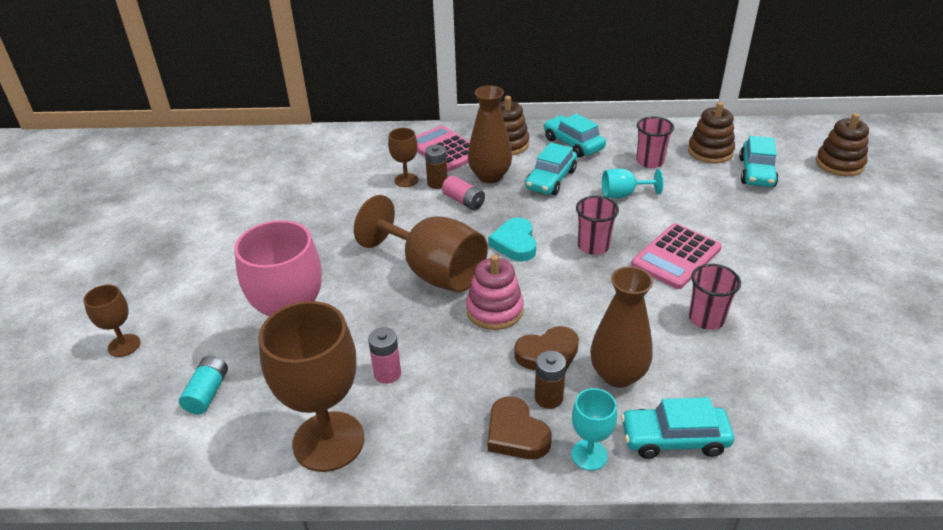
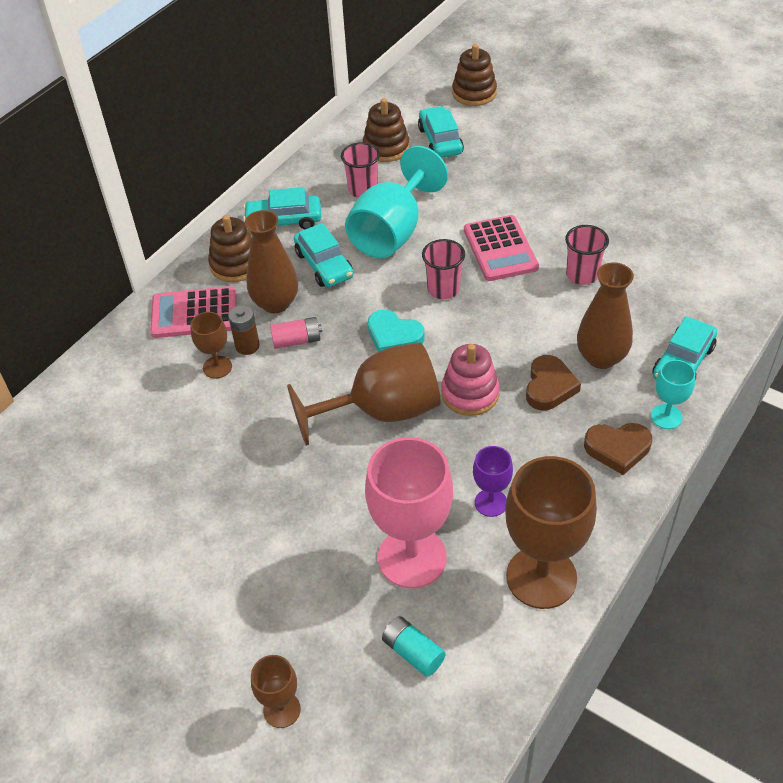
camera: 55 degrees left, 10 degrees up
pink battery [368,327,401,384] -> purple goblet [473,446,513,517]
brown battery [535,351,566,409] -> none
turquoise goblet [602,168,664,198] -> turquoise goblet [345,146,448,258], size x2.03
turquoise car [739,136,779,187] -> turquoise car turned 150 degrees counterclockwise [418,106,464,158]

